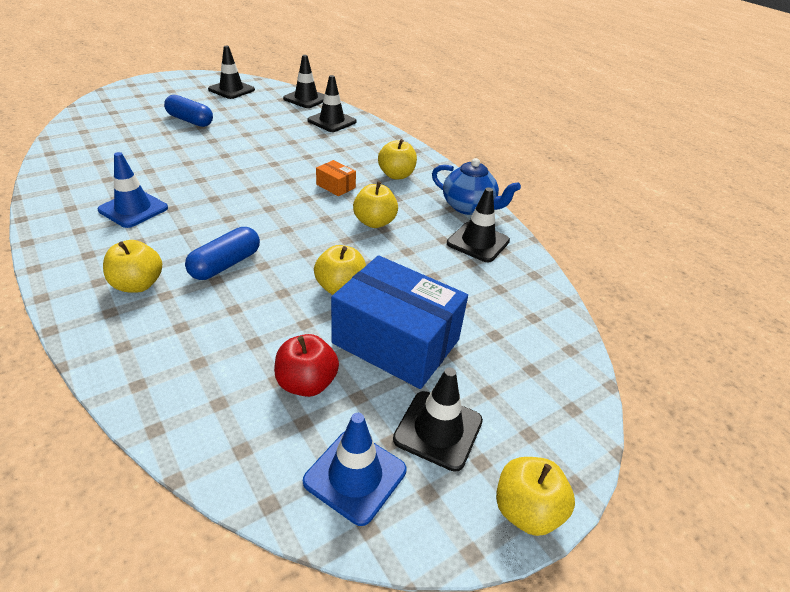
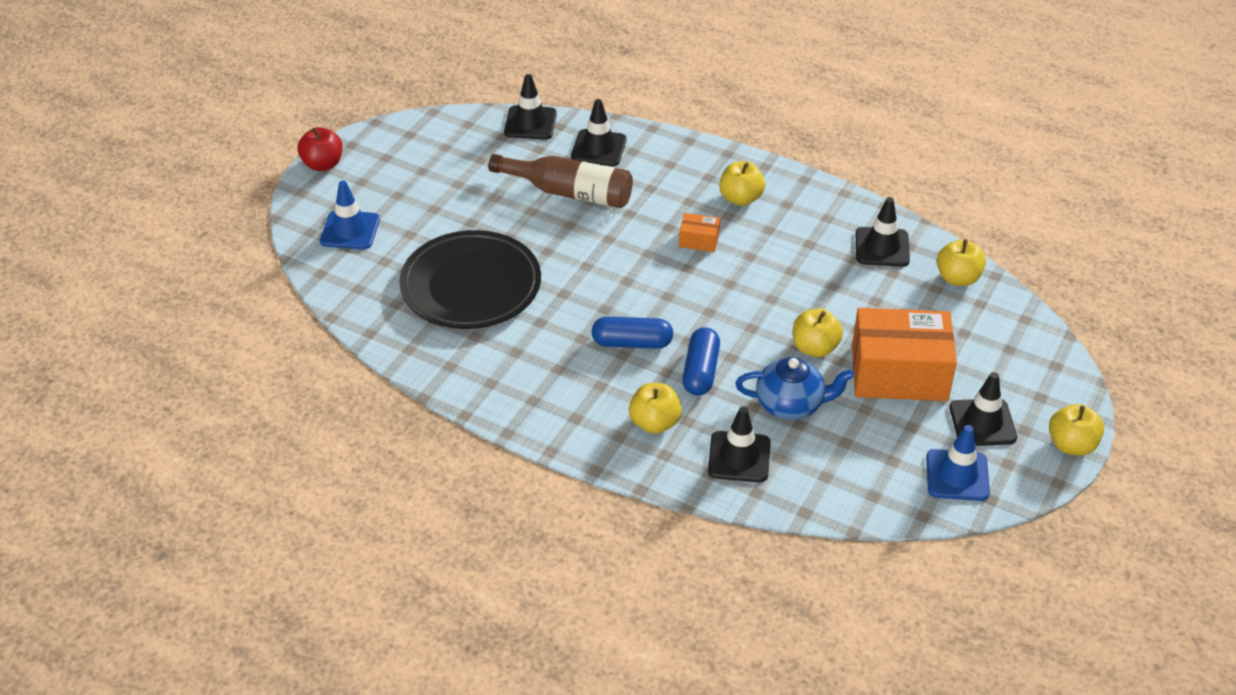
camera: 25 degrees left, 5 degrees up
blue traffic cone [98,152,168,228] -> blue traffic cone moved to [320,180,380,250]
blue capsule [164,95,213,127] -> blue capsule moved to [592,317,673,349]
black traffic cone [208,46,255,99] -> black traffic cone moved to [708,407,770,482]
red apple [274,334,339,397] -> red apple moved to [298,127,343,171]
blue box [331,255,468,389] -> orange box [852,308,957,401]
yellow apple [353,181,398,228] -> yellow apple moved to [937,239,986,286]
blue teapot [432,158,521,215] -> blue teapot moved to [735,357,854,420]
none -> black plate [399,230,541,329]
none -> brown bottle [488,154,633,208]

